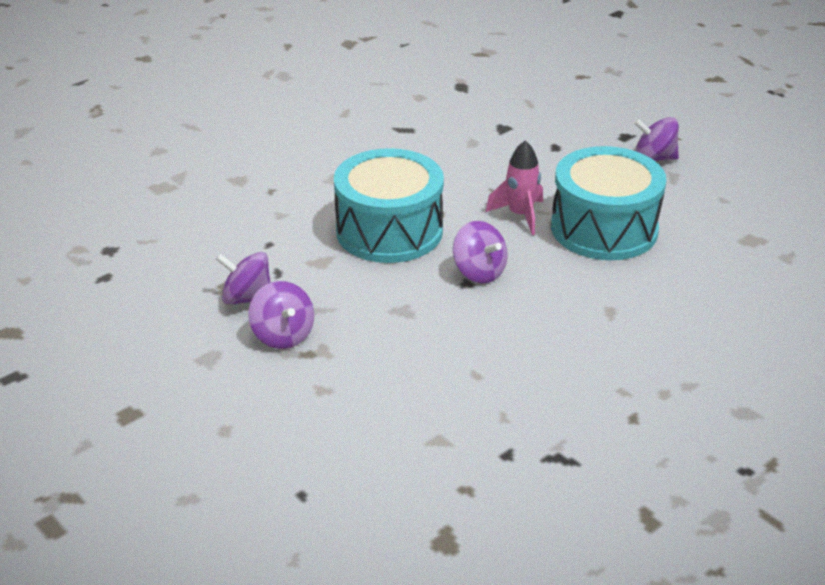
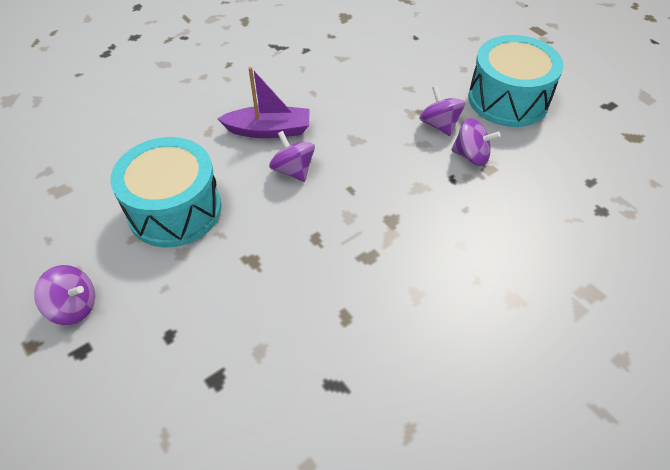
camera: 175 degrees left, 15 degrees up
turquoise drum [334,148,444,263] -> turquoise drum moved to [468,35,563,127]
pink rocket [486,140,543,235] -> none
none -> purple boat [217,67,309,138]

